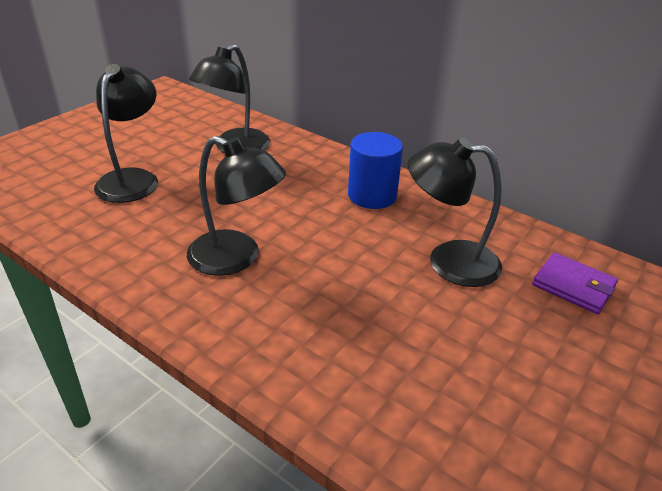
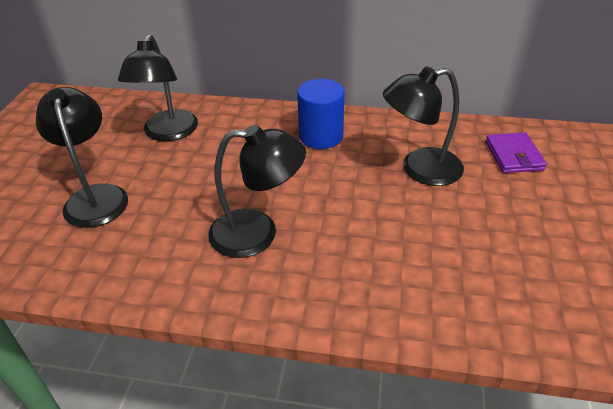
camera: 25 degrees left, 5 degrees up
purple wallet [532,252,618,314] -> purple wallet turned 75 degrees clockwise [485,132,547,173]

